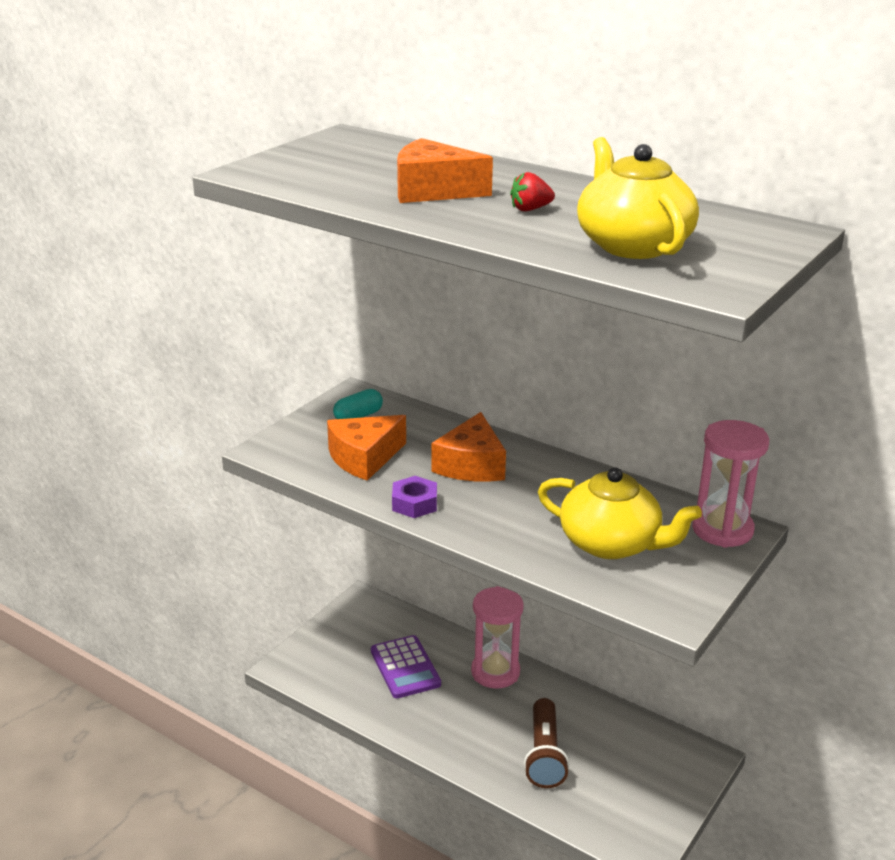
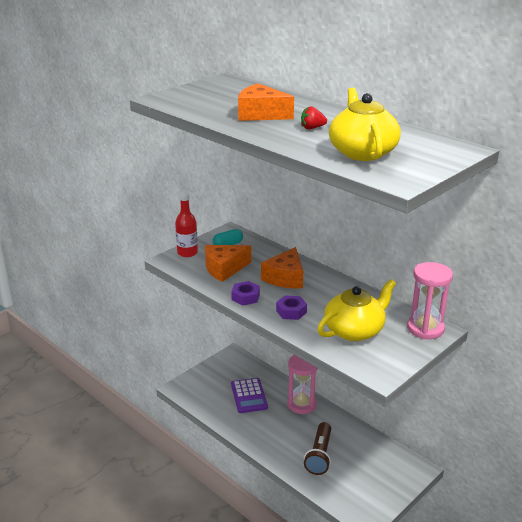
camera: 10 degrees right, 0 degrees up
yellow teapot [538,467,702,559] -> yellow teapot turned 75 degrees counterclockwise [318,279,396,341]
none -> red bottle [175,193,198,257]
none -> purple nut [276,295,307,320]

